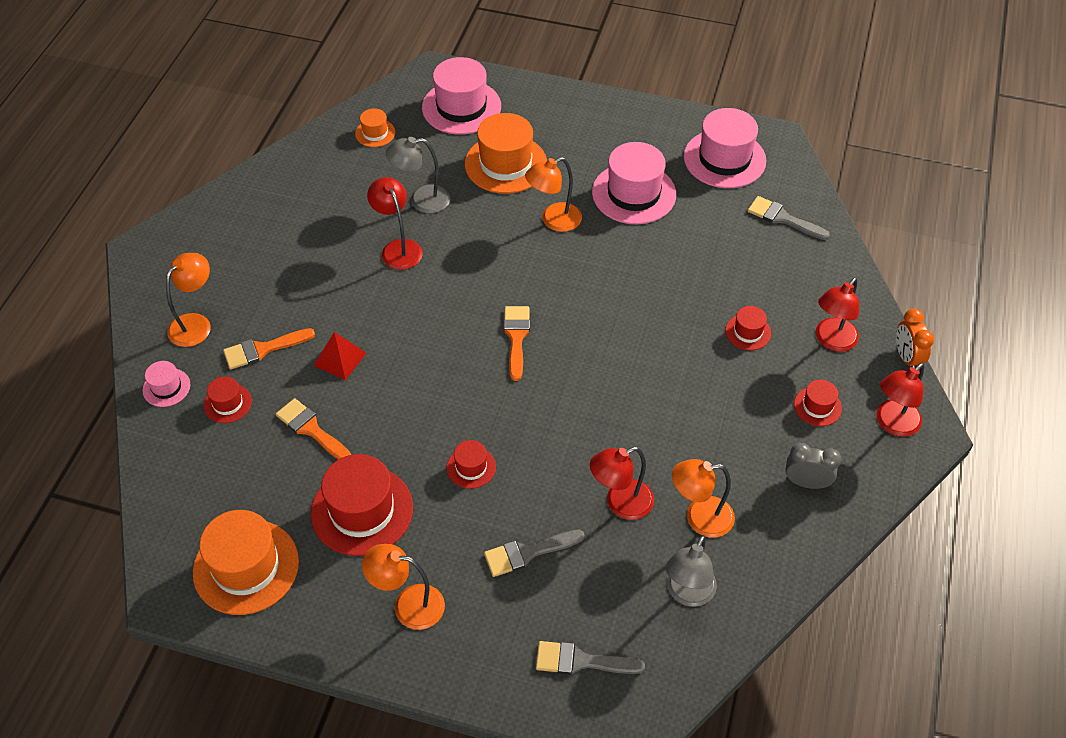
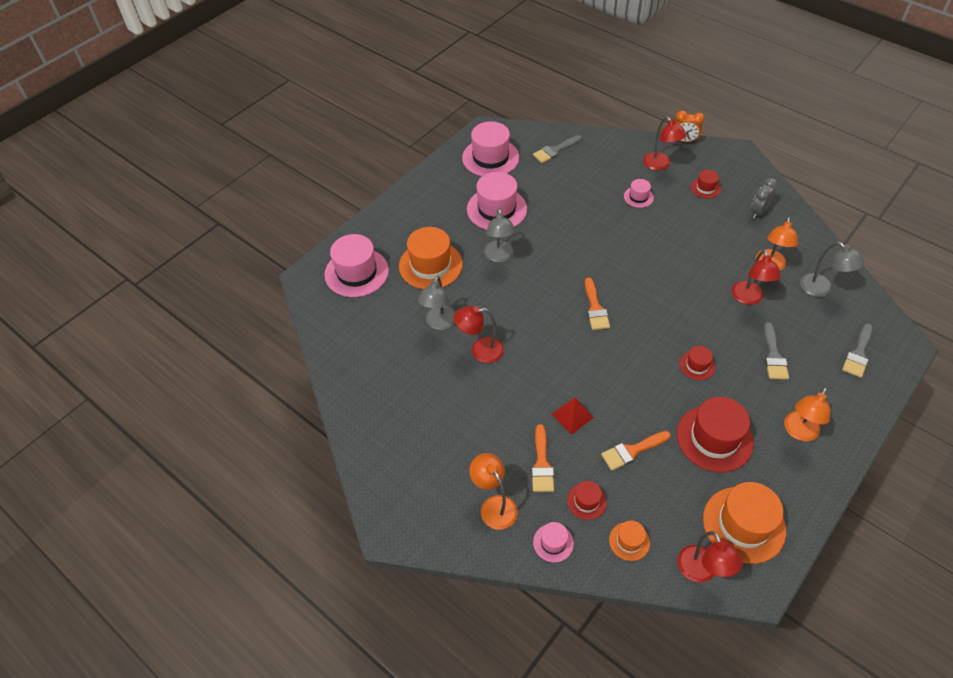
camera: 65 degrees left, 0 degrees up
orange hat [355,108,395,147] -> orange hat moved to [609,521,650,561]
orange brush [504,306,530,381] -> orange brush turned 120 degrees counterclockwise [585,278,610,330]
orange lamp [525,157,582,232] -> grey lamp [484,208,515,262]
red hat [725,306,771,350] -> pink hat [624,179,654,208]
red lamp [877,363,924,437] -> red lamp moved to [677,531,743,583]

